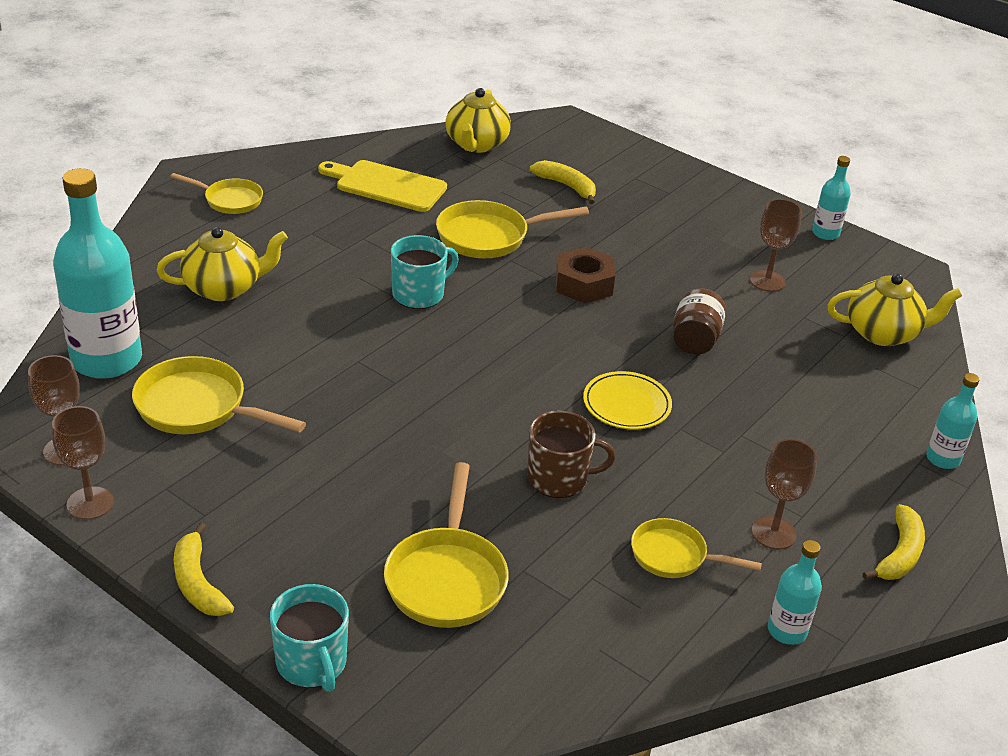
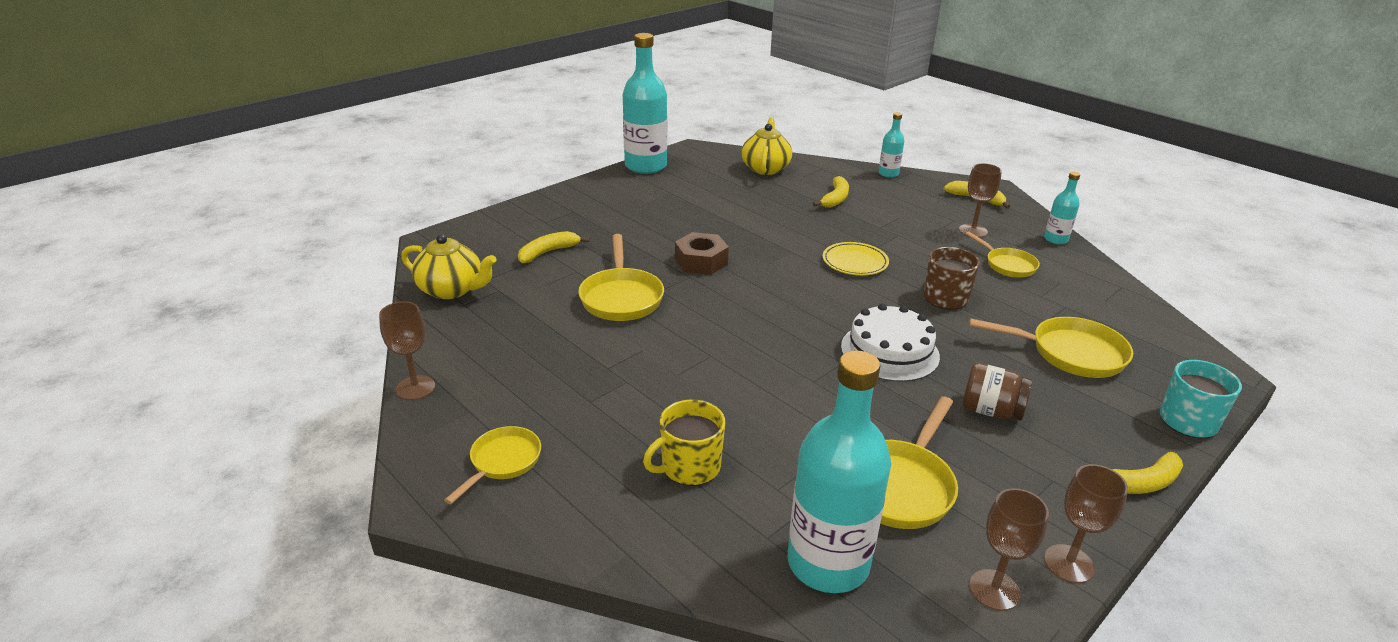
camera: 80 degrees left, 5 degrees down
yellow teapot [157,227,288,301] -> yellow mug [643,400,725,486]
yellow cutting board [318,160,447,212] -> none
turquoise mug [391,235,459,309] -> none
yellow pan [631,518,762,578] -> yellow pan turned 60 degrees counterclockwise [965,231,1040,278]
brown jar [673,288,726,355] -> brown jar moved to [963,363,1032,421]
brown goblet [750,199,802,292] -> brown goblet moved to [379,302,435,400]
turquoise bottle [812,156,851,240] -> turquoise bottle [623,33,667,174], size x2.08
none -> yellow banana [813,176,849,208]
none -> white cake [841,304,940,382]

